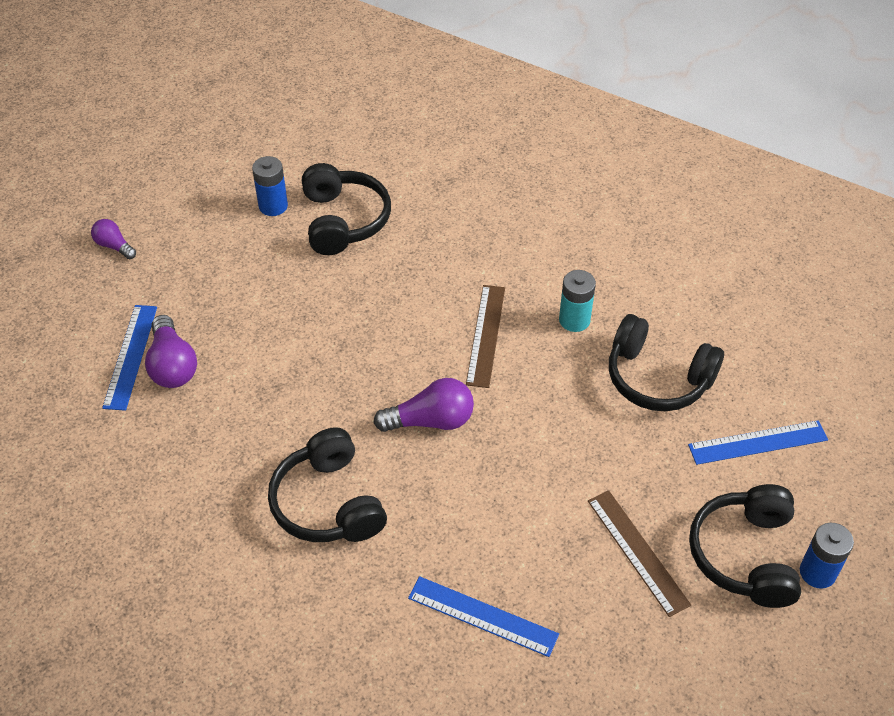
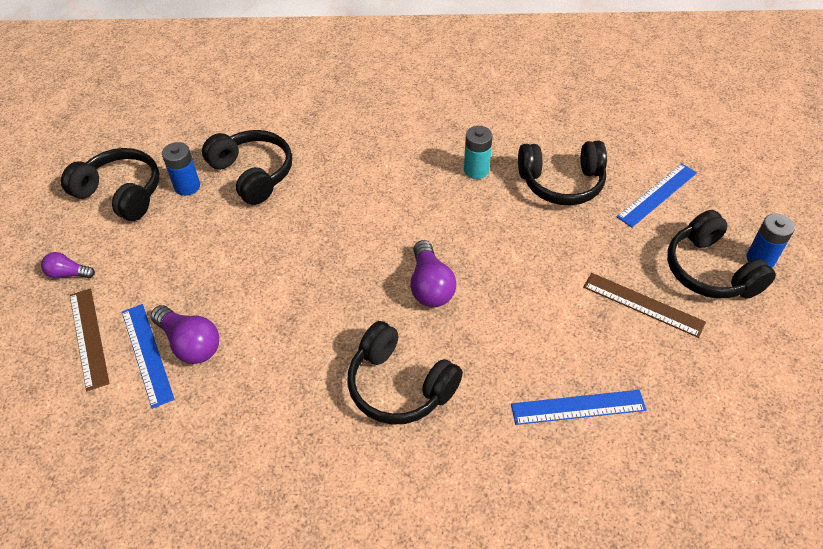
camera: 30 degrees left, 0 degrees up
purple light bulb [374,378,474,432] -> purple light bulb turned 120 degrees clockwise [410,240,457,307]
brown ruler [466,285,505,388] -> brown ruler moved to [70,288,110,391]
none -> black headphones [61,148,159,221]

